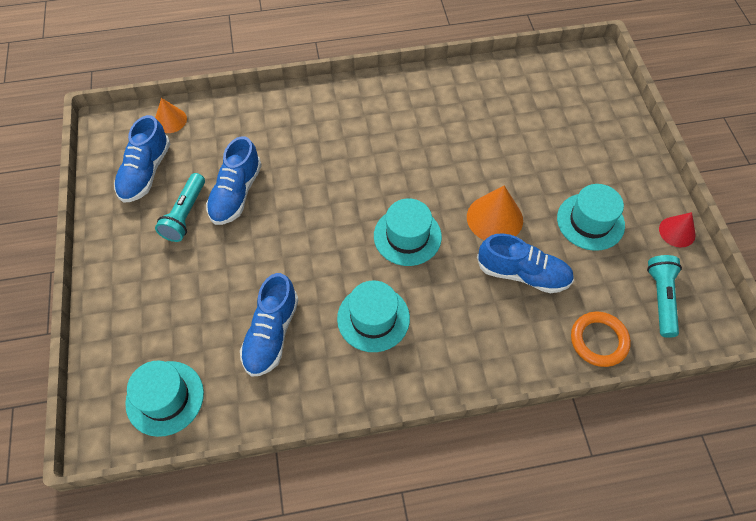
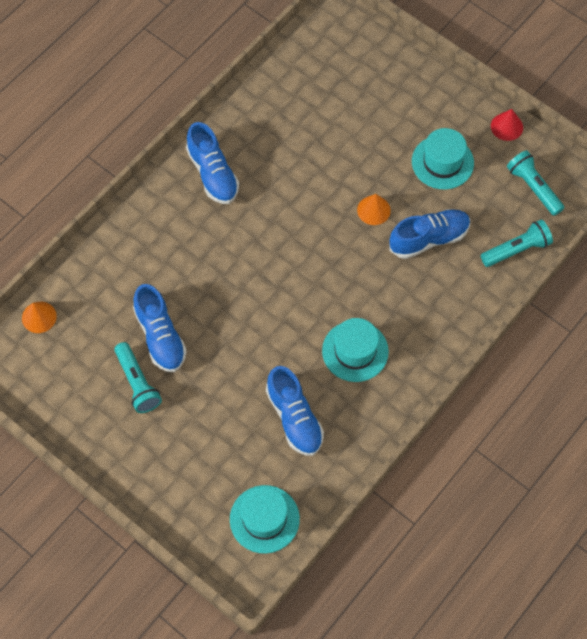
camera: 40 degrees left, 5 degrees up
blue shoe [114,115,170,203] -> blue shoe moved to [186,122,239,204]
turquoise hat [374,199,442,266] -> none
orange cone [467,186,523,240] -> orange cone [357,194,391,225], size x0.63
orange ring [571,312,631,367] -> turquoise flashlight [481,220,553,267]

